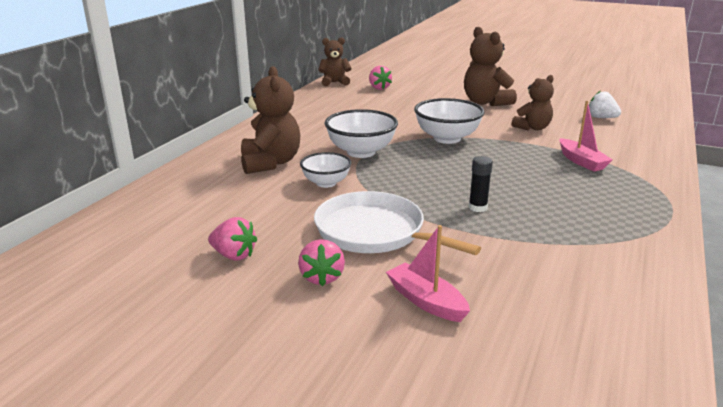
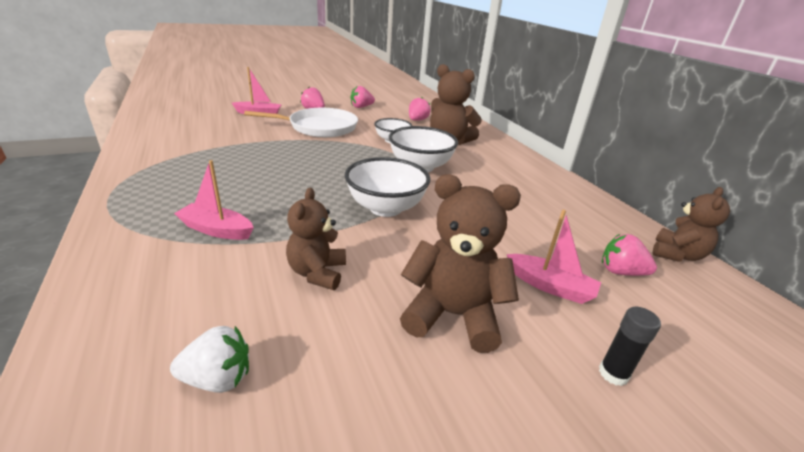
camera: 130 degrees right, 5 degrees up
black glue stick [469,156,493,212] -> black glue stick moved to [599,307,661,386]
none -> pink strawberry [409,97,431,121]
none -> pink boat [507,210,601,304]

